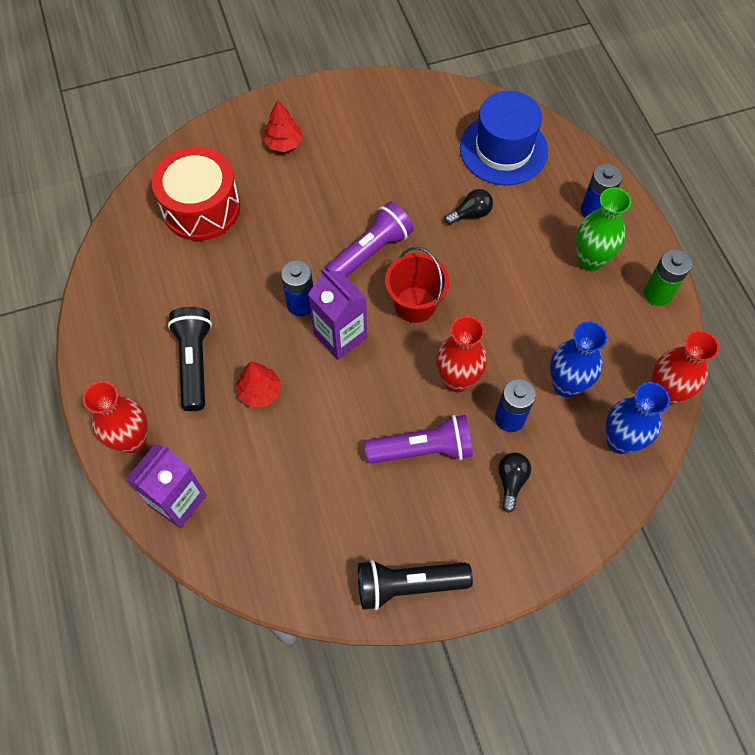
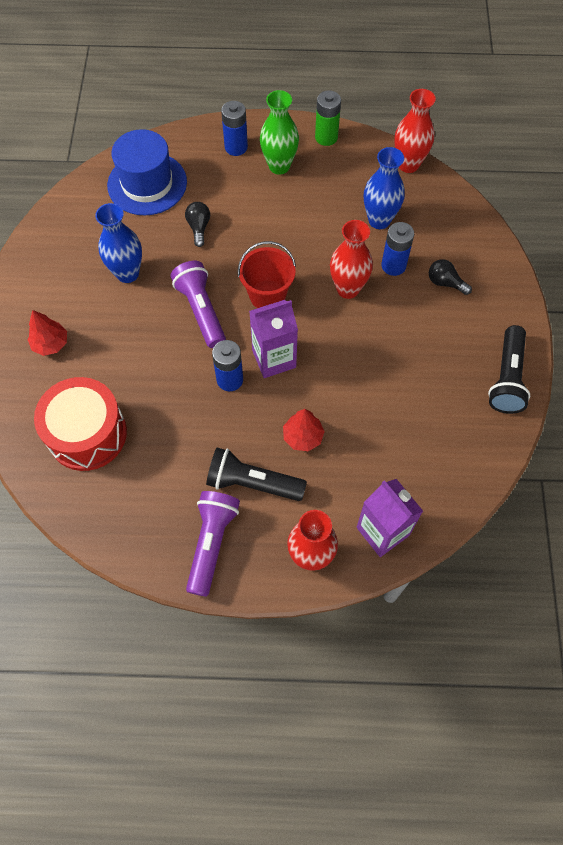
camera: 70 degrees left, 0 degrees up
purple flashlight [364,415,473,464] -> purple flashlight moved to [186,491,240,597]
blue vase [606,382,670,454] -> blue vase moved to [95,203,142,283]

